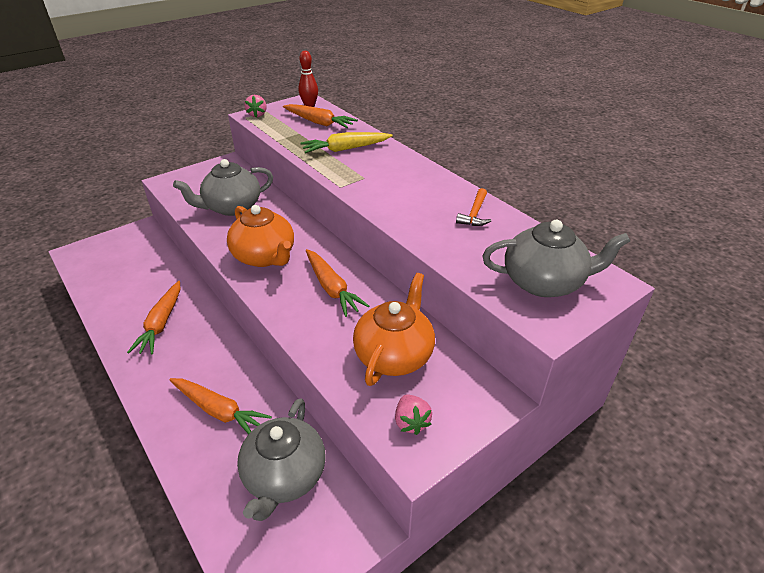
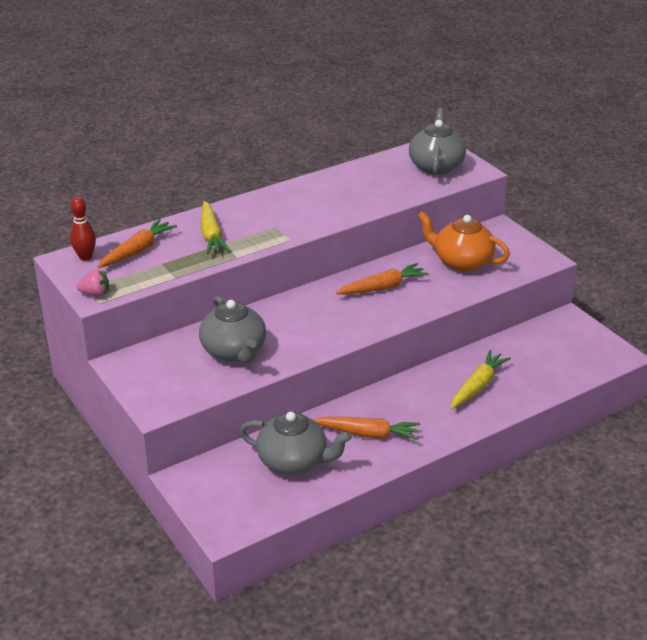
camera: 85 degrees left, 5 degrees down
orange carrot [169,378,272,434] -> yellow carrot [451,350,511,409]
orange teapot [227,205,294,267] -> none
grey teapot [237,398,326,521] -> grey teapot moved to [239,411,352,475]
pink strawberry [395,395,432,435] -> none
orange hammer [456,188,491,226] -> none

